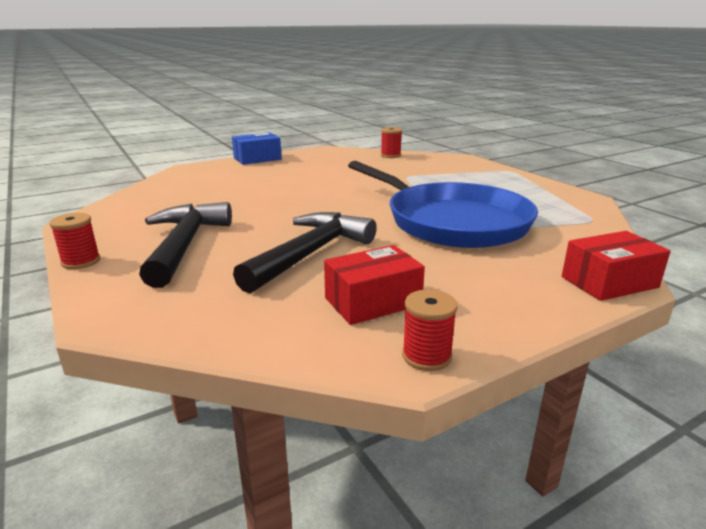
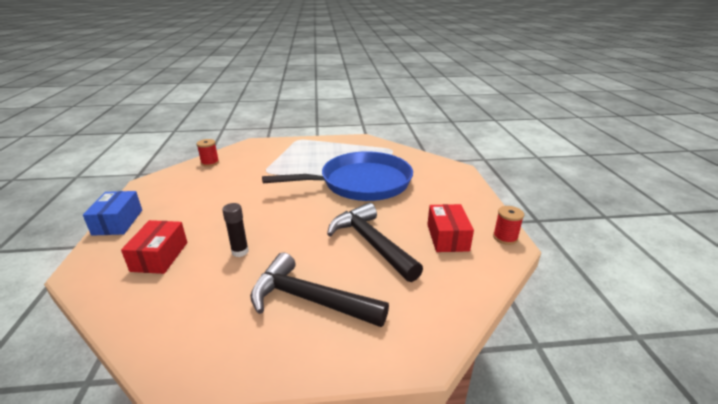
camera: 65 degrees left, 5 degrees up
red spool [49,213,100,269] -> none
red box [562,231,671,301] -> red box moved to [121,220,187,274]
none -> black glue stick [222,203,249,257]

